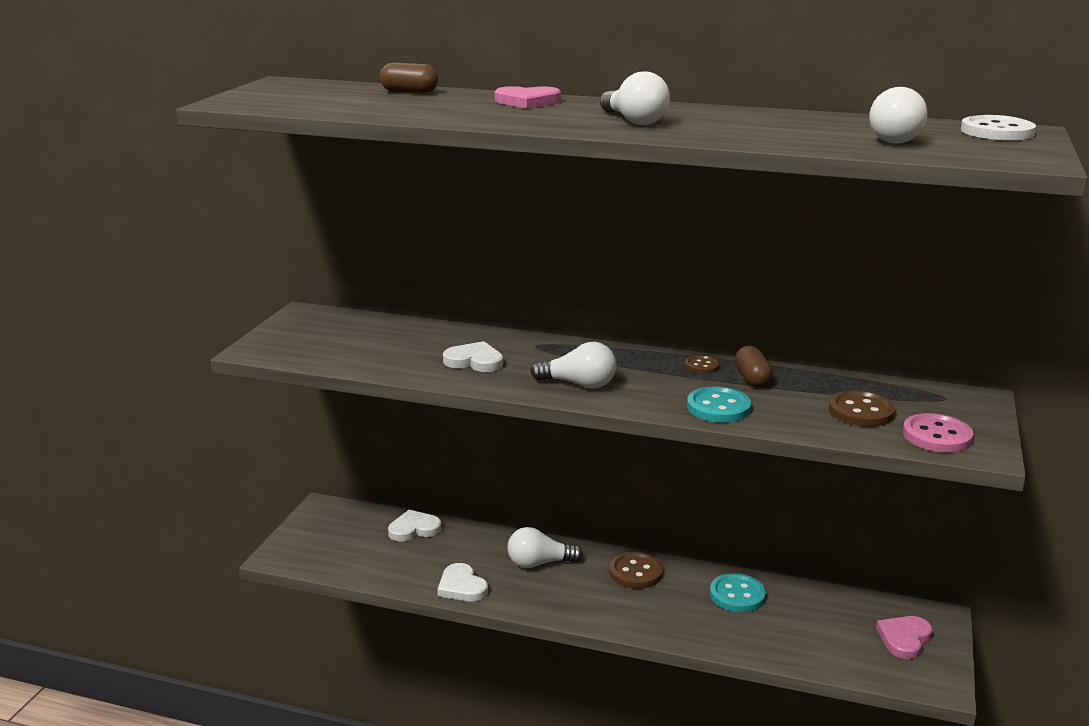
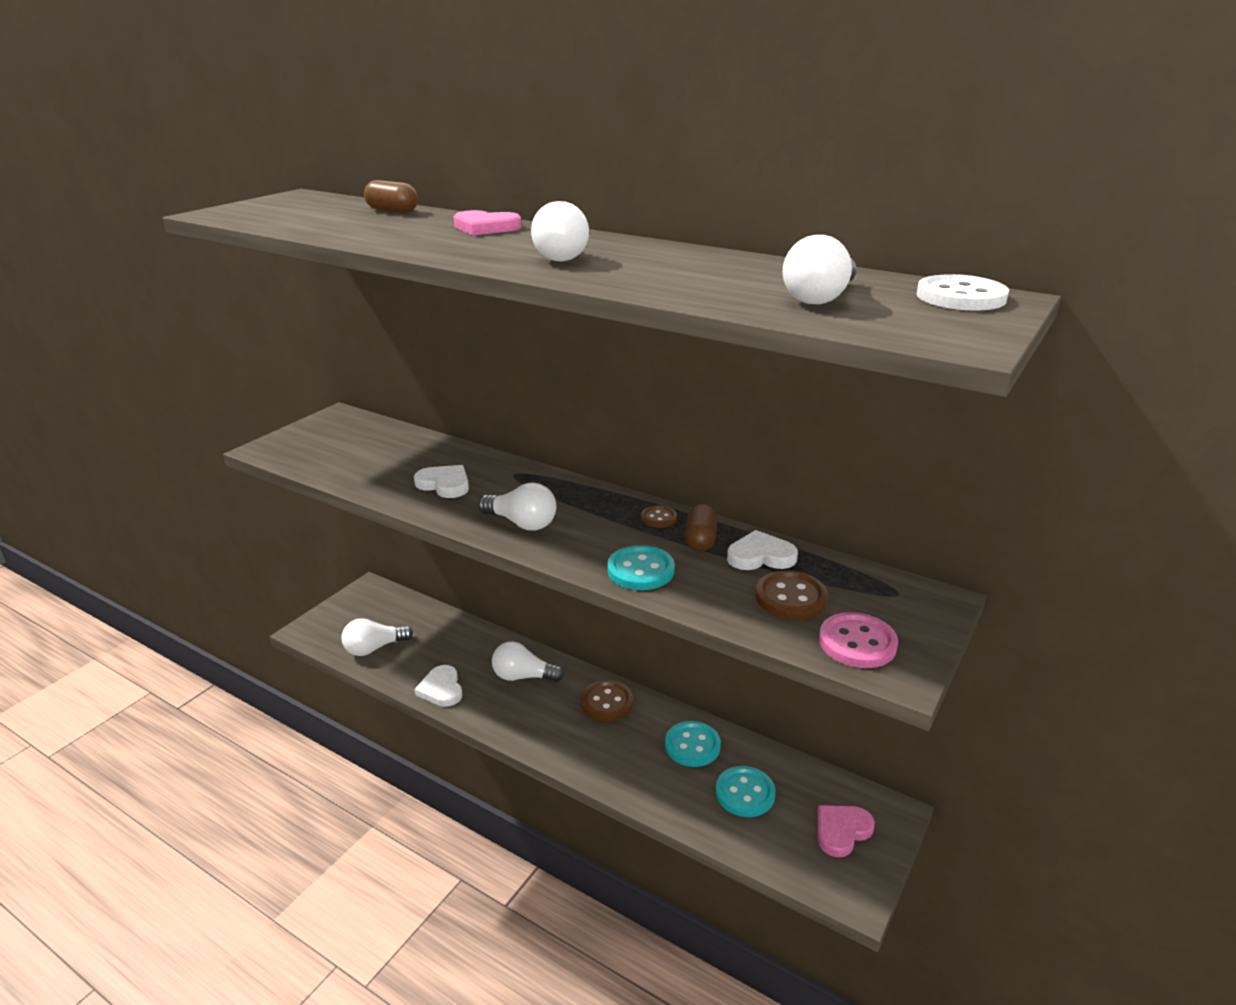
camera: 15 degrees right, 5 degrees up
white heart [388,510,441,542] -> white heart moved to [727,530,798,570]
none -> white light bulb [341,618,413,656]
none -> turquoise button [716,766,775,817]

